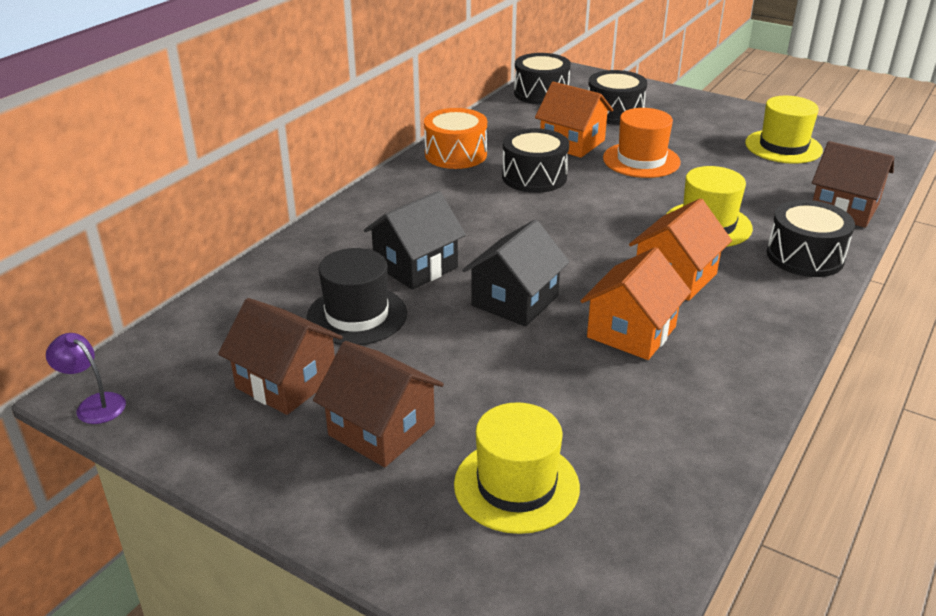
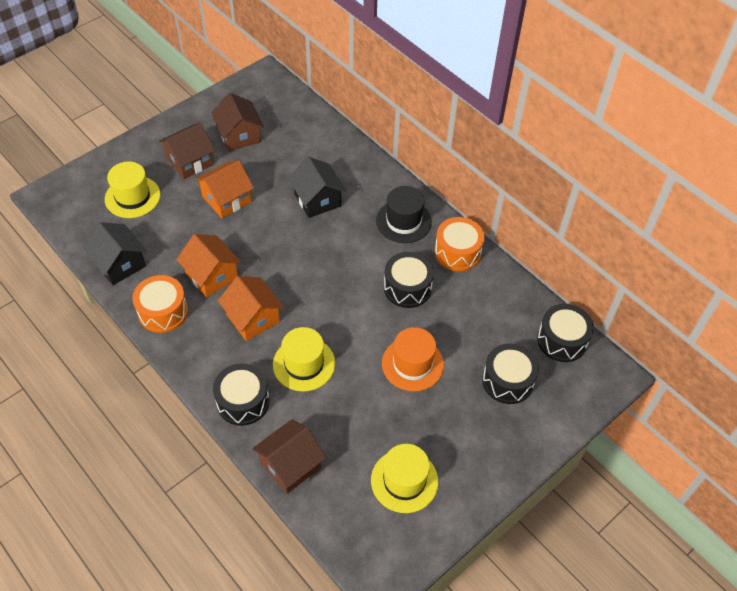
camera: 105 degrees right, 20 degrees up
purple lamp [46,333,126,424] -> none
brown house [218,298,343,415] -> brown house turned 75 degrees counterclockwise [211,93,264,151]
black hat [307,248,407,345] -> black hat moved to [376,186,432,243]
black house [462,219,570,327] -> black house moved to [83,222,147,285]
orange house [535,82,613,158] -> orange house moved to [195,160,254,218]
none -> orange drum [132,275,188,333]

